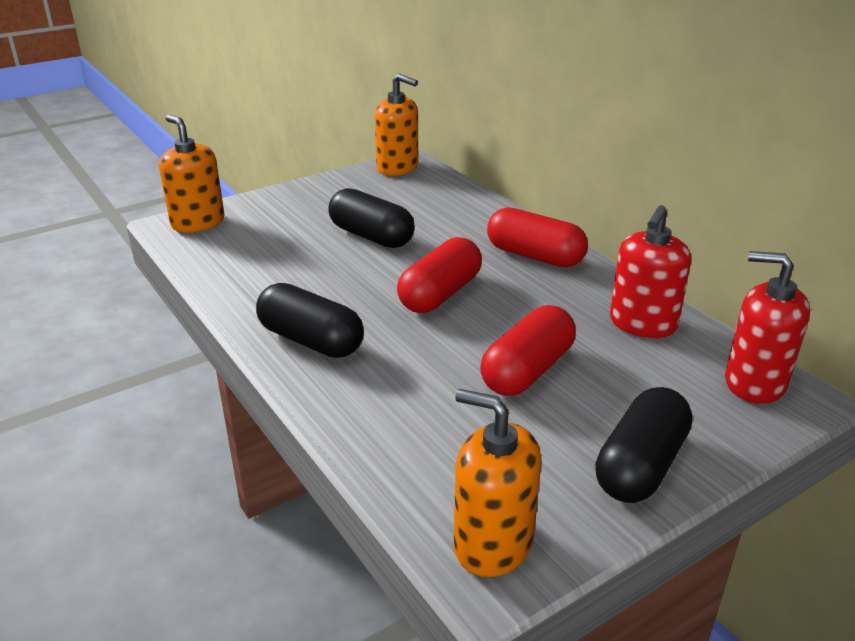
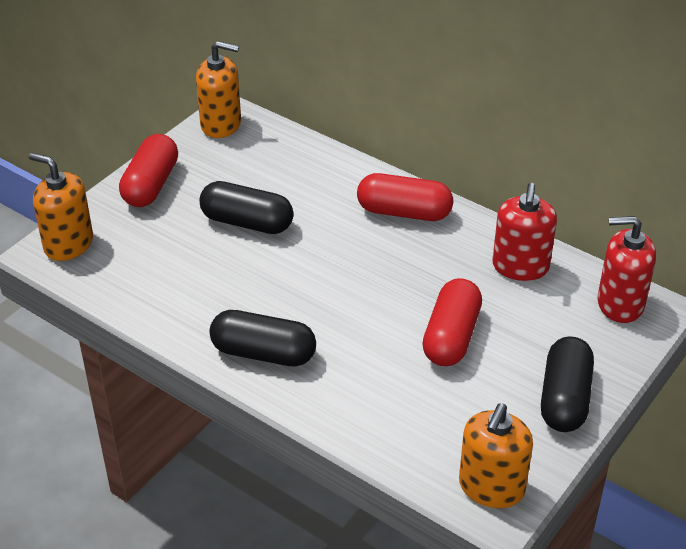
camera: 20 degrees left, 10 degrees up
red capsule [397,237,482,313] -> red capsule moved to [119,134,178,207]
orange soap dispenser [454,389,541,577] -> orange soap dispenser turned 75 degrees counterclockwise [459,404,533,508]

